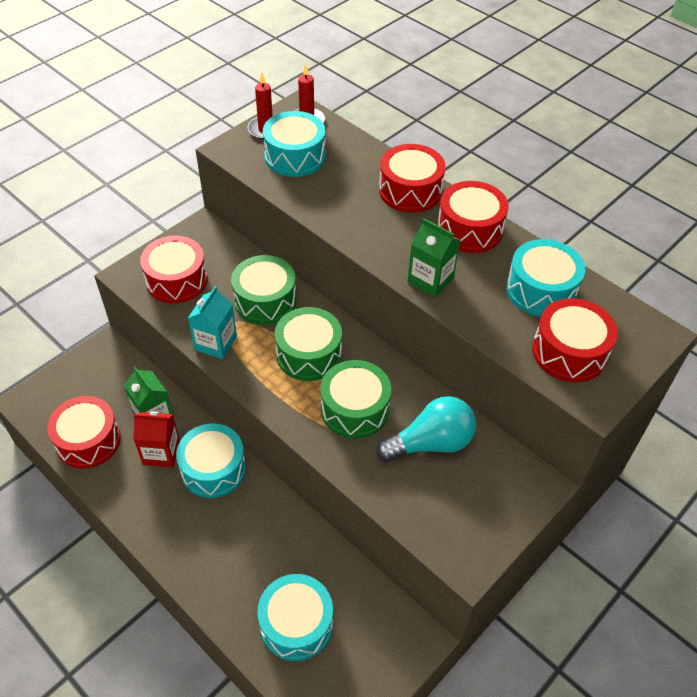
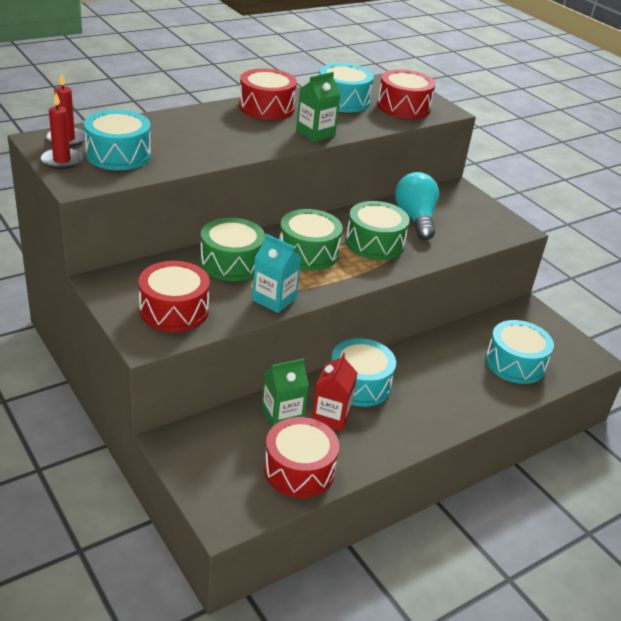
camera: 80 degrees left, 15 degrees down
red drum [379,144,446,213] -> none

